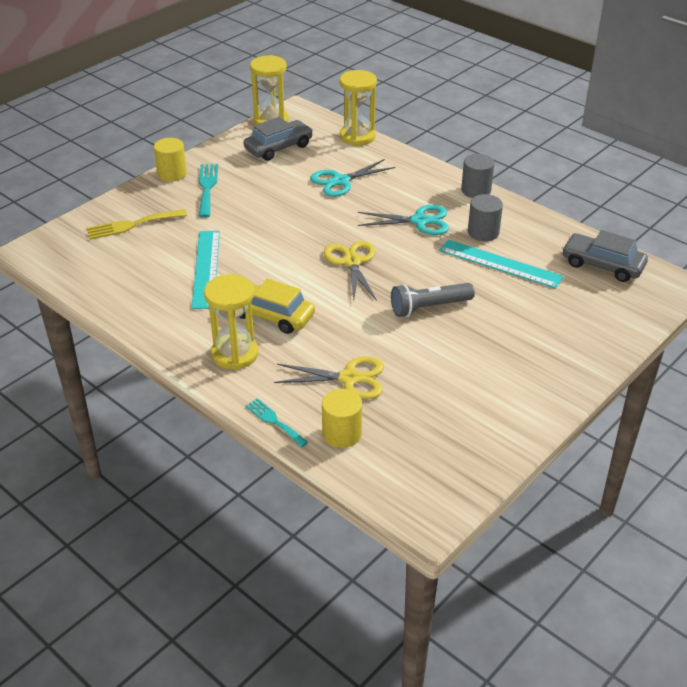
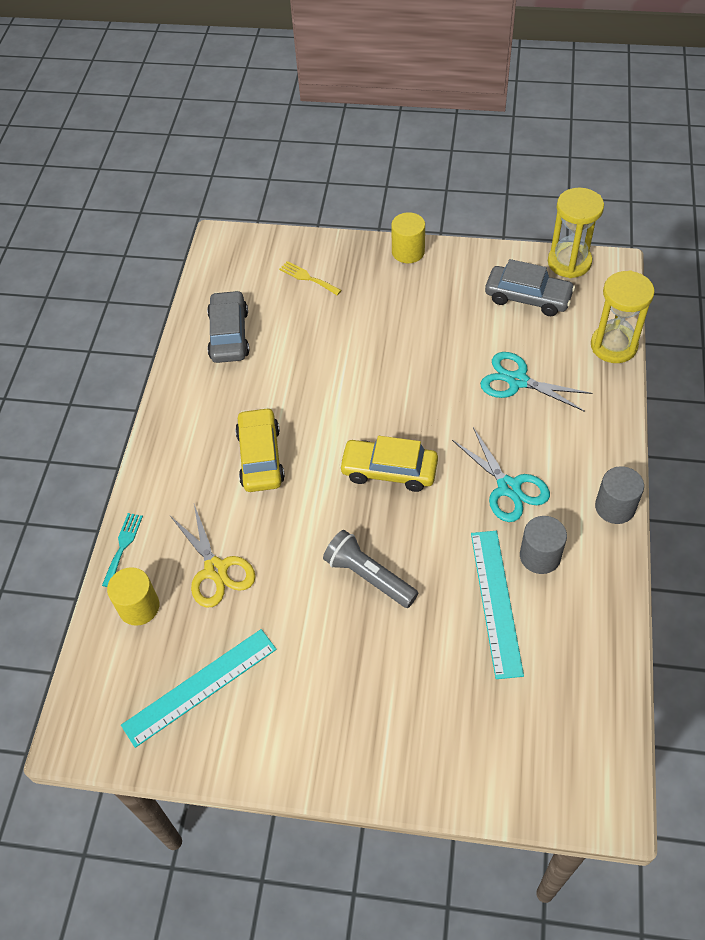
camera: 60 degrees right, 15 degrees up
yellow fork [86,209,187,240] -> yellow fork [279,261,342,295], size x0.66
turquoise ruler [192,231,220,309] -> turquoise ruler moved to [121,629,277,748]
turquoise fork [199,164,218,218] -> none
yellow hourglass [204,274,259,370] -> none
yellow scissors [324,241,377,301] -> yellow car [339,436,438,492]
grey car [562,230,648,282] -> grey car moved to [207,290,249,363]

